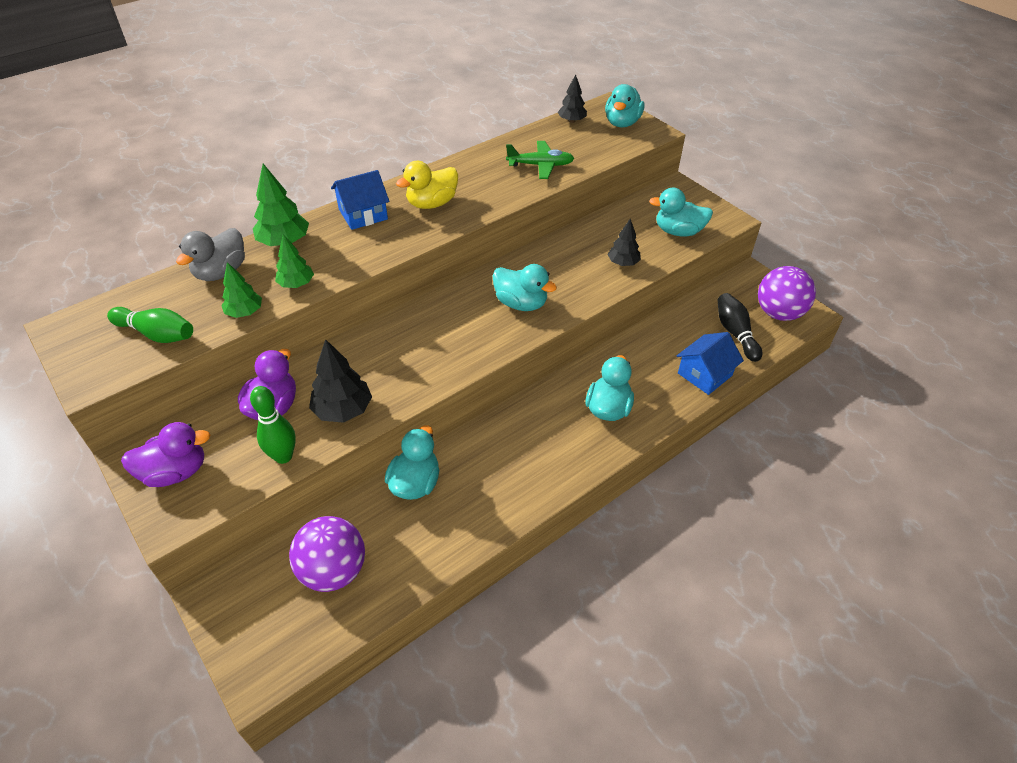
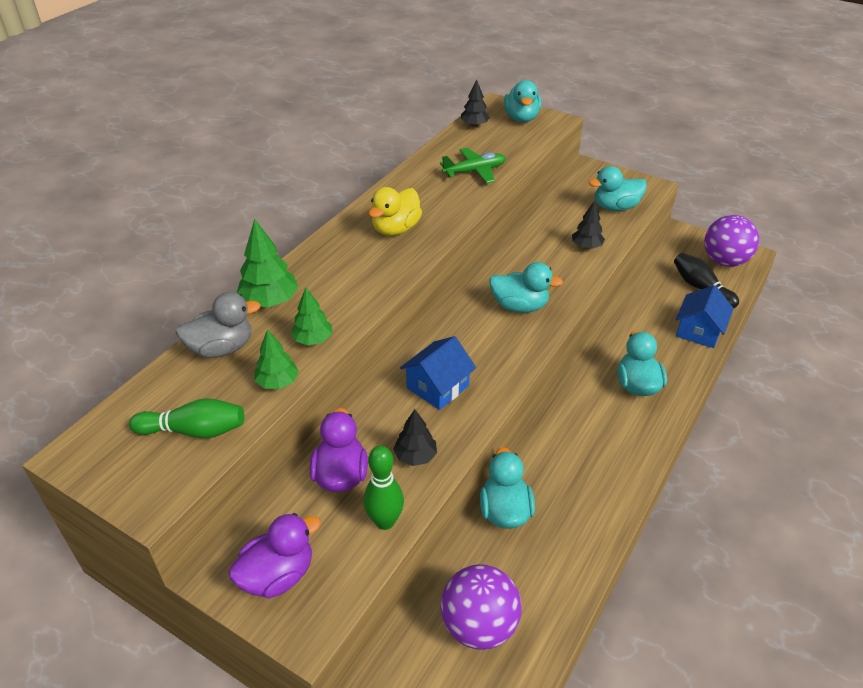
camera: 20 degrees left, 5 degrees down
grey duck [176,228,245,281] -> grey duck turned 120 degrees counterclockwise [175,292,261,358]
black tree [309,339,372,423] -> black tree [393,409,437,466], size x0.65
blue house [331,170,389,230] -> blue house moved to [400,336,476,410]

